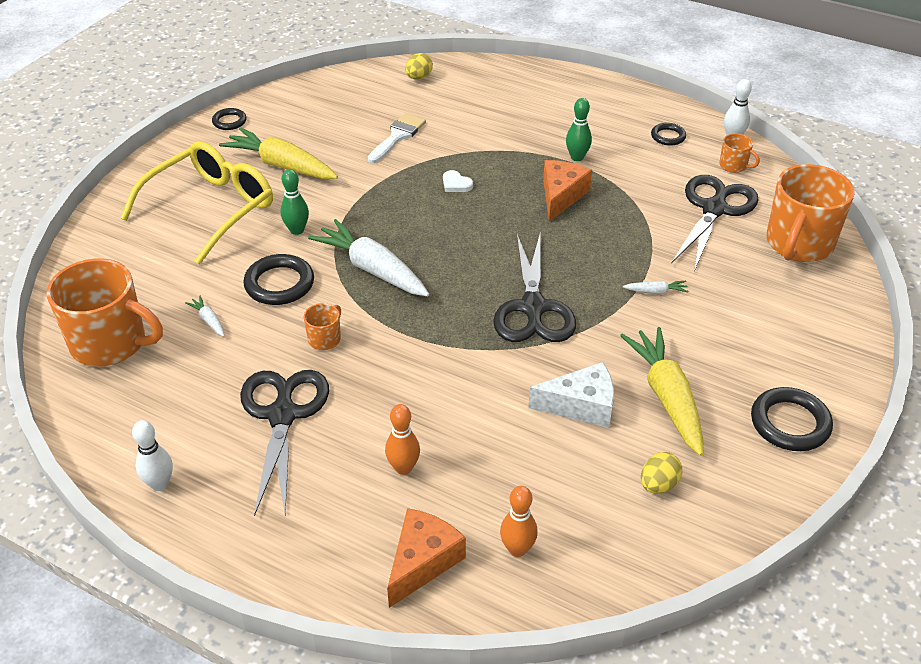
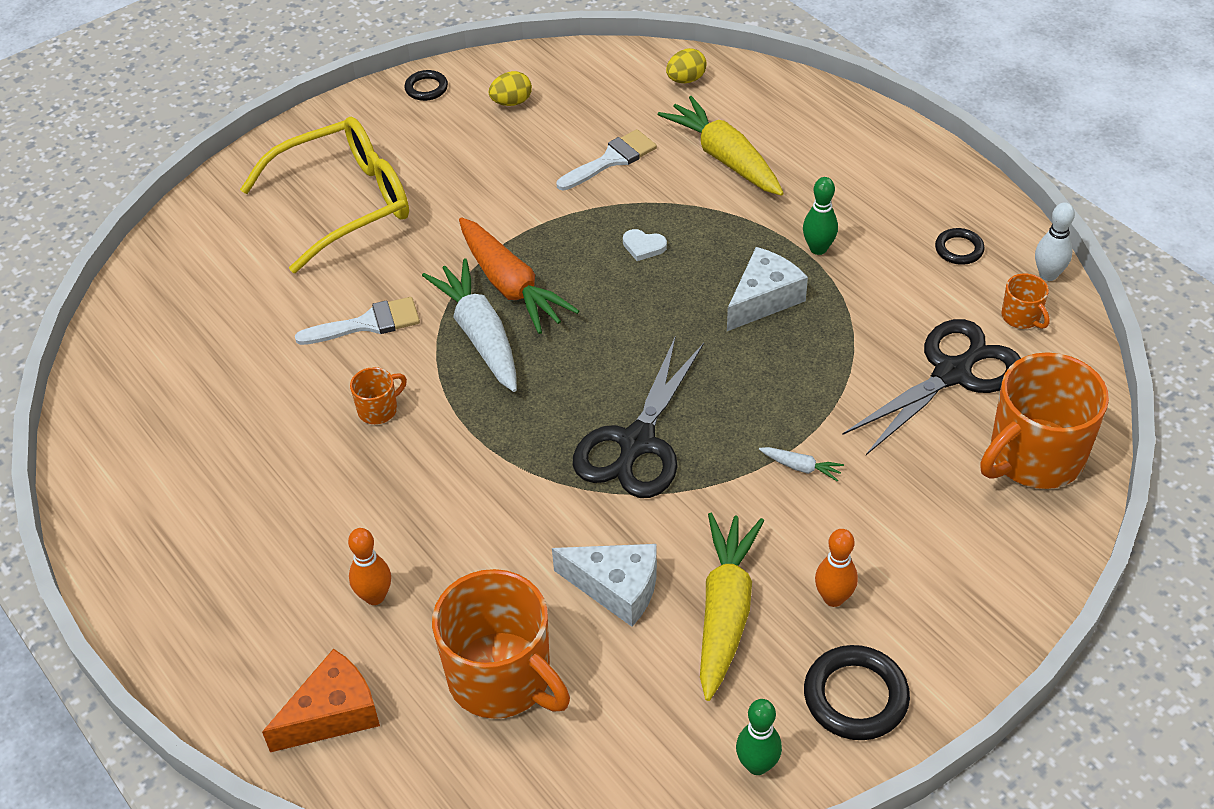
camera: 25 degrees right, 5 degrees up
orange mug [47,258,163,366] -> orange mug moved to [432,569,570,719]
white bowling pin [132,420,173,491] -> none
white carrot [185,296,225,336] -> none
yellow carrot [219,127,338,179] -> yellow carrot moved to [658,96,784,196]
black scissors [240,370,329,516] -> none
black ring [243,254,314,305] -> white brush [295,297,420,345]
green bowling pin [280,169,309,235] -> green bowling pin moved to [736,699,782,775]
white heart [443,170,473,192] -> white heart turned 45 degrees counterclockwise [623,229,667,261]
orange bowling pin [500,486,538,557] -> orange bowling pin moved to [815,529,858,607]
orange cheese [543,160,592,222] -> white cheese [727,247,808,331]
yellow egg [641,452,682,494] -> yellow egg moved to [488,71,532,106]
none -> orange carrot [459,217,579,334]

